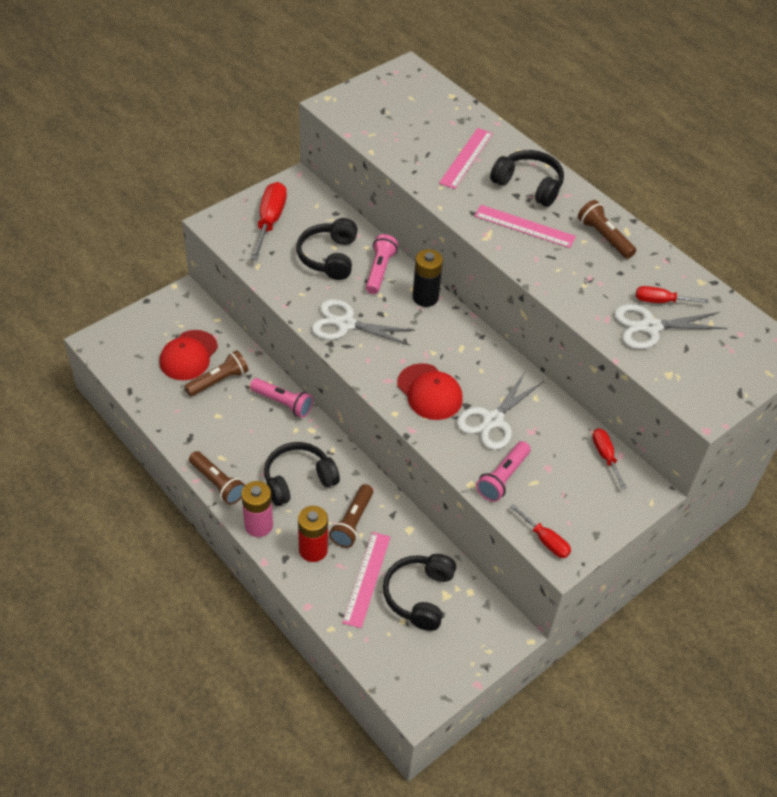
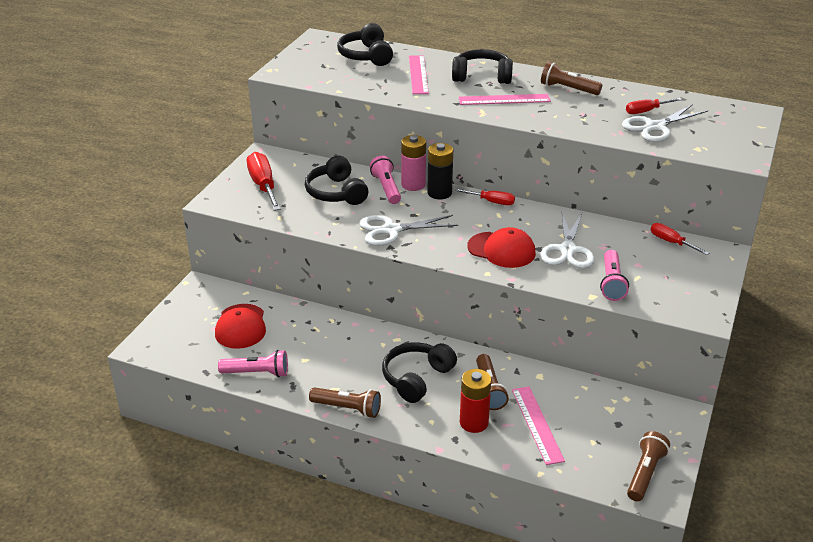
camera: 25 degrees left, 15 degrees down
brown flashlight [184,350,248,396] -> brown flashlight moved to [627,431,670,501]
pink battery [242,481,273,537] -> pink battery moved to [401,135,426,191]
pink flashlight [250,378,313,418] -> pink flashlight moved to [218,350,288,377]
black headphones [383,554,456,631] -> black headphones moved to [337,23,393,66]
red screwdriver [510,504,571,558] -> red screwdriver moved to [454,188,515,205]

